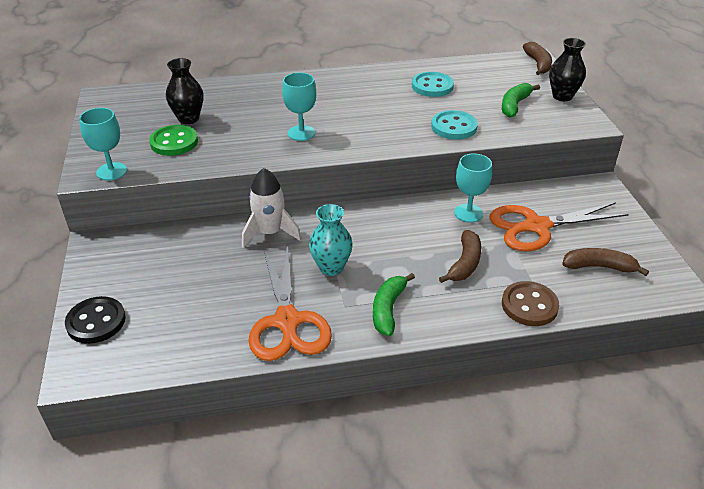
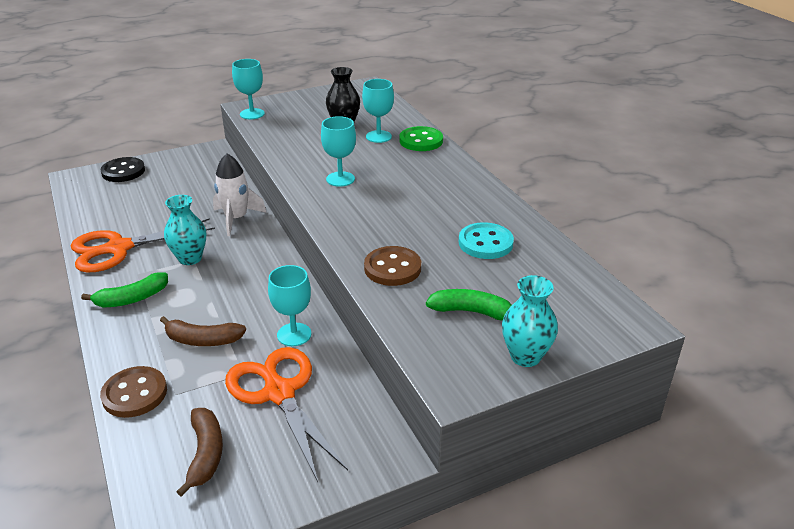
camera: 75 degrees right, 5 degrees down
green button [149,125,198,156] -> green button moved to [399,126,443,151]
green banana [373,273,415,336] -> green banana turned 150 degrees clockwise [81,272,168,307]
turquoise button [431,110,478,140] -> brown button [364,246,421,286]
brown banana [523,42,552,75] -> none
black vase [549,38,586,101] -> turquoise vase [502,275,558,367]
none -> turquoise goblet [362,79,394,143]

